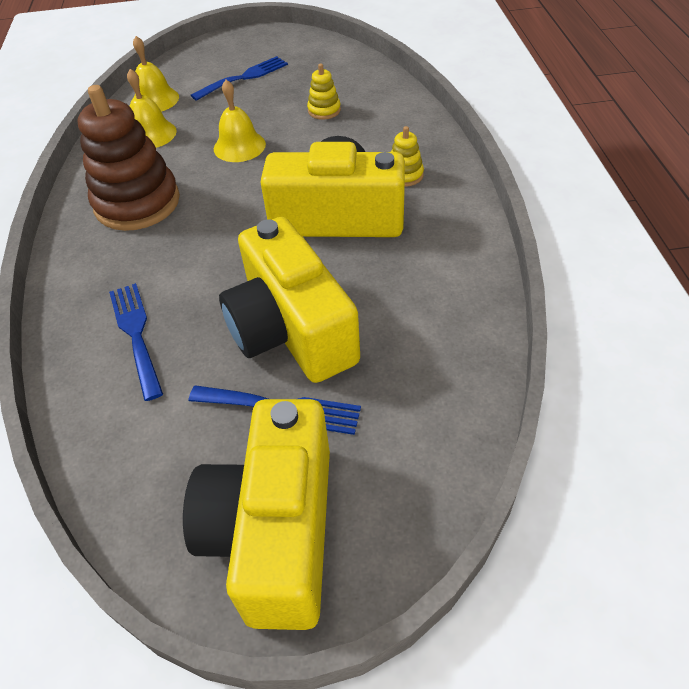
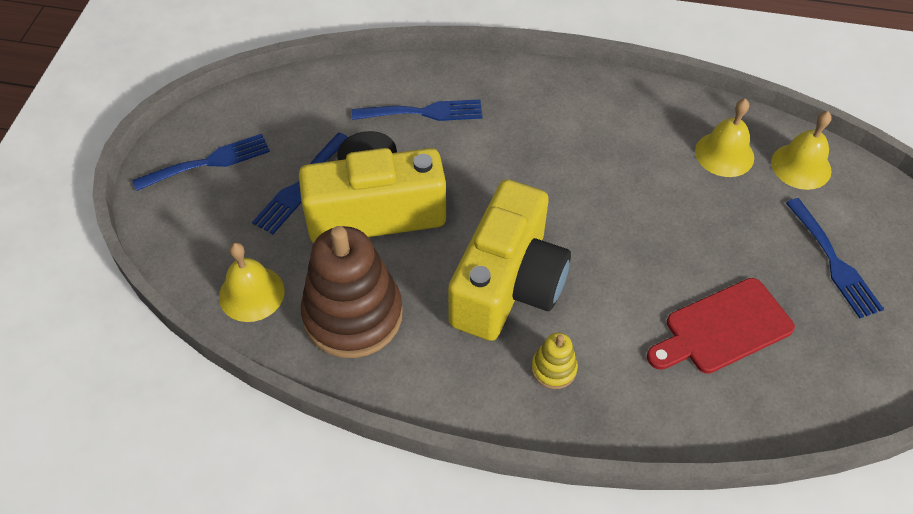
camera: 105 degrees right, 5 degrees up
brown stacking toy [77,85,180,231] -> brown stacking toy moved to [301,226,403,358]
yellow camera [183,399,330,630] -> blue fork [132,134,270,191]
yellow bell [214,80,266,162] -> yellow bell moved to [219,243,285,322]
yellow stacking toy [307,64,341,120] -> red cutting board [647,278,795,374]

